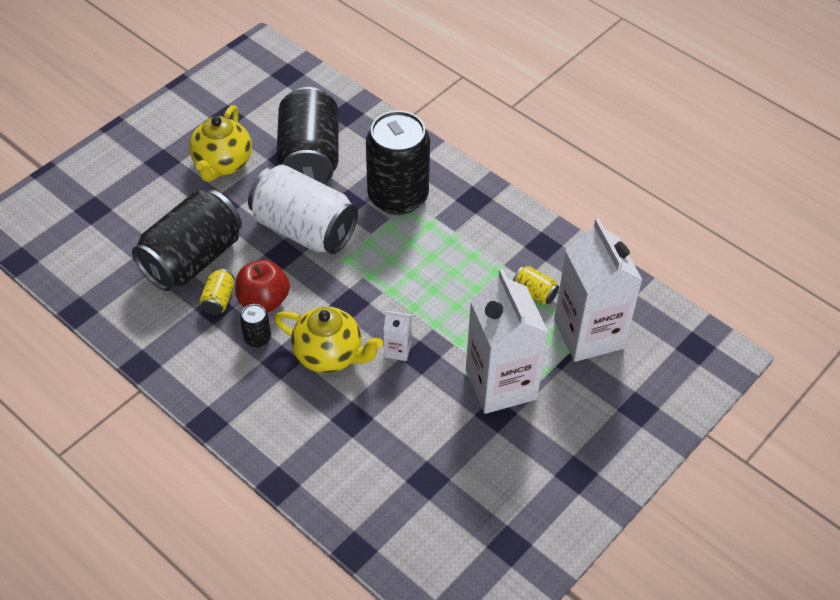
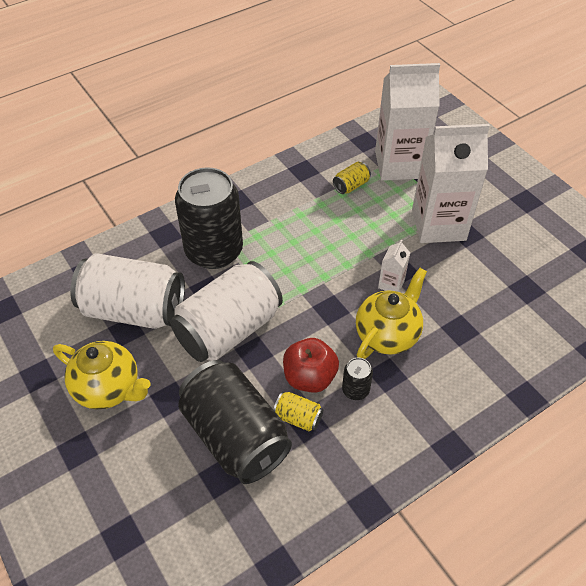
camera: 75 degrees left, 0 degrees up
black can [276,87,339,184] -> white can [70,253,185,329]

